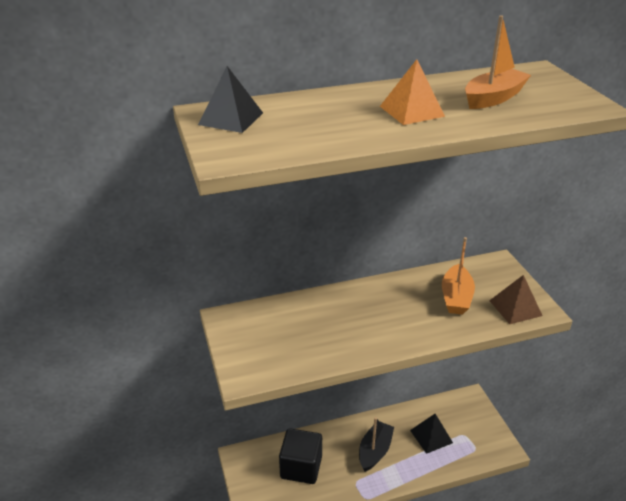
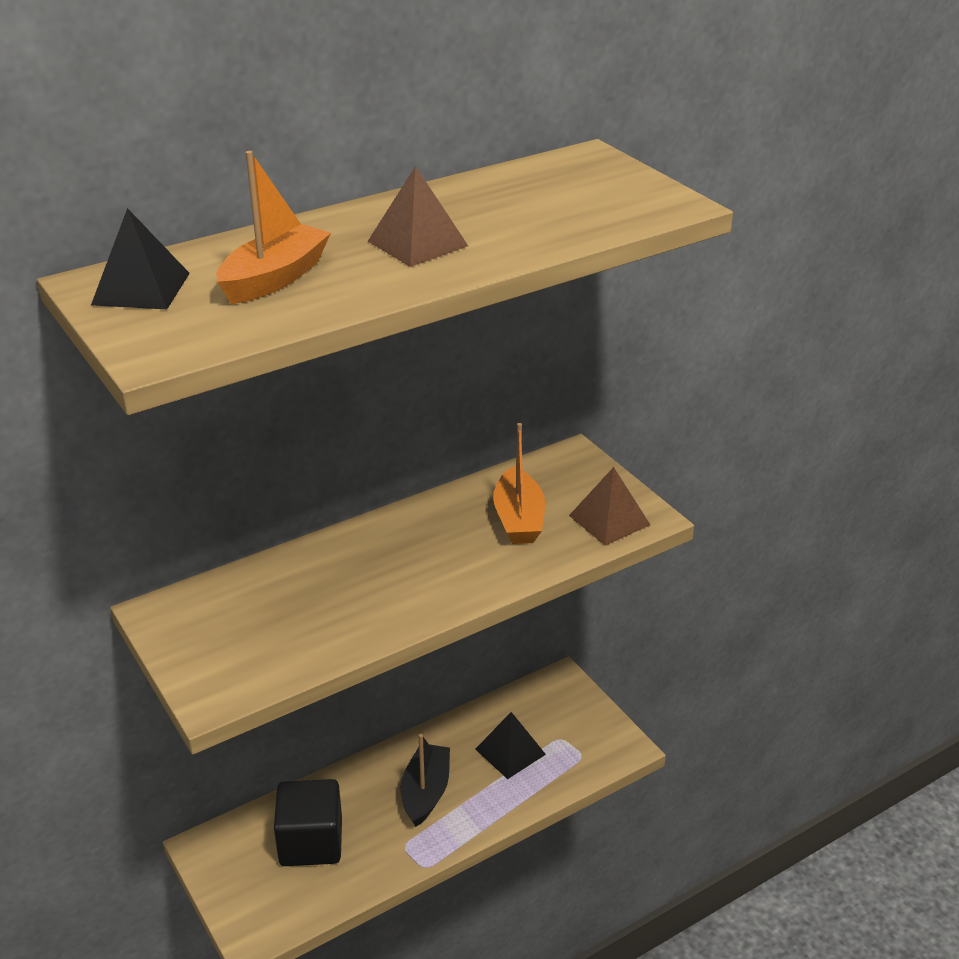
camera: 15 degrees left, 0 degrees up
orange pyramid [380,59,445,125] -> brown pyramid [368,166,468,267]
orange boat [465,15,531,109] -> orange boat moved to [216,151,331,304]

